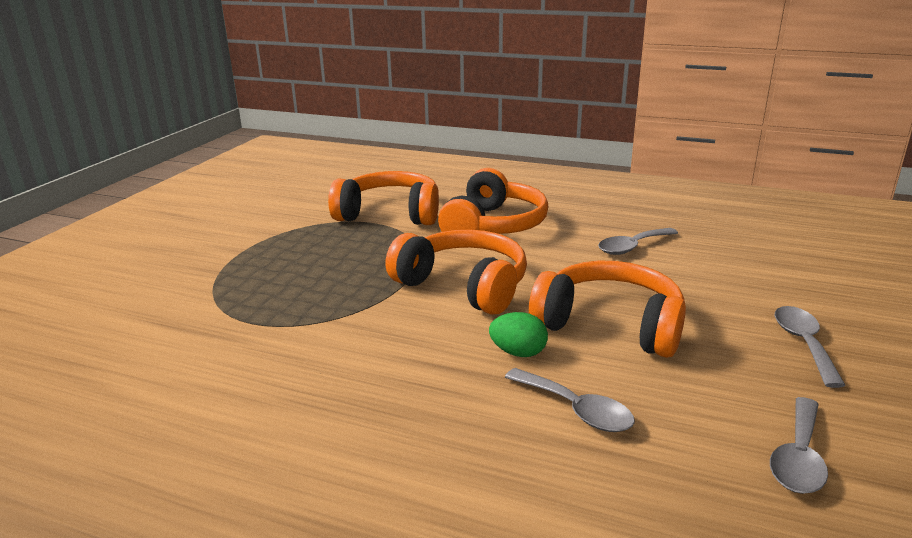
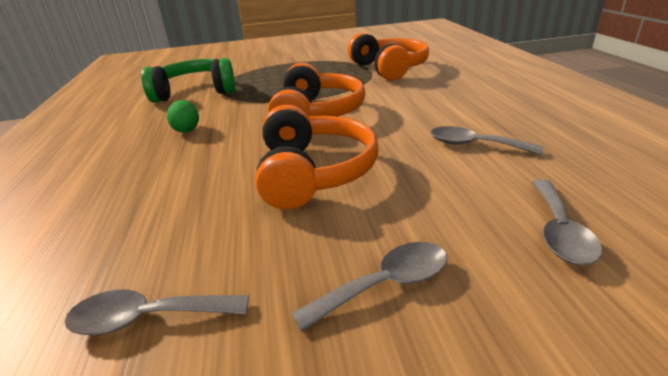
camera: 60 degrees right, 5 degrees up
orange headphones [438,168,549,234] -> none
green egg [489,312,548,357] -> green egg moved to [167,100,199,132]
grey spoon [505,368,635,432] -> grey spoon moved to [532,179,602,265]
none -> green headphones [141,58,236,103]

